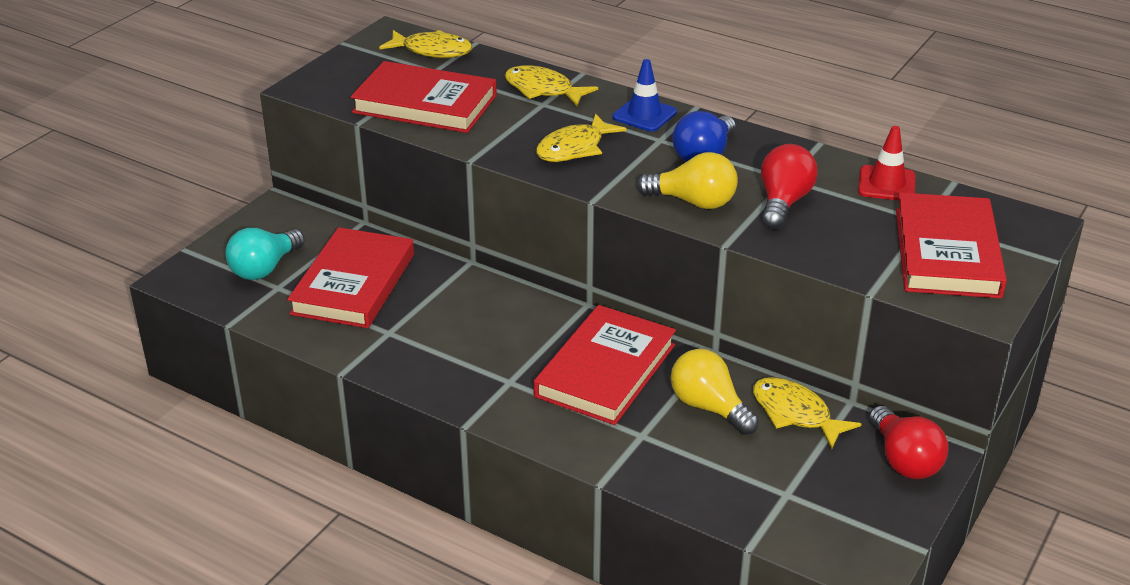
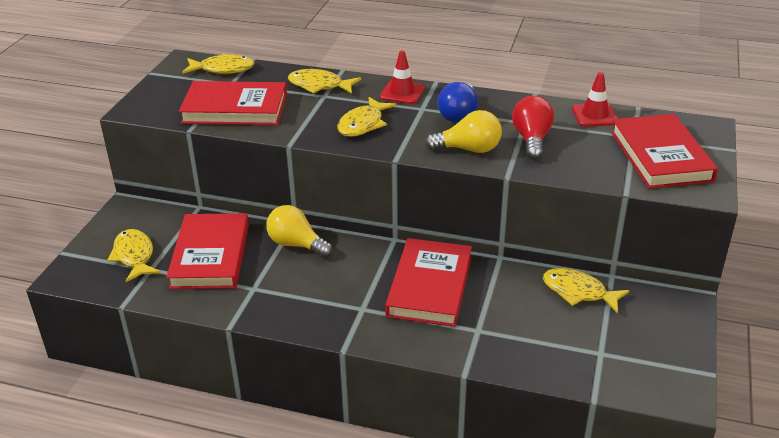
camera: 15 degrees left, 0 degrees up
turquoise light bulb [225,228,305,280] -> yellow fish [107,229,161,282]
blue traffic cone [612,59,677,132] -> red traffic cone [380,51,425,104]
yellow light bulb [671,349,759,435] -> yellow light bulb moved to [266,205,332,258]
red light bulb [869,406,948,479] -> none

